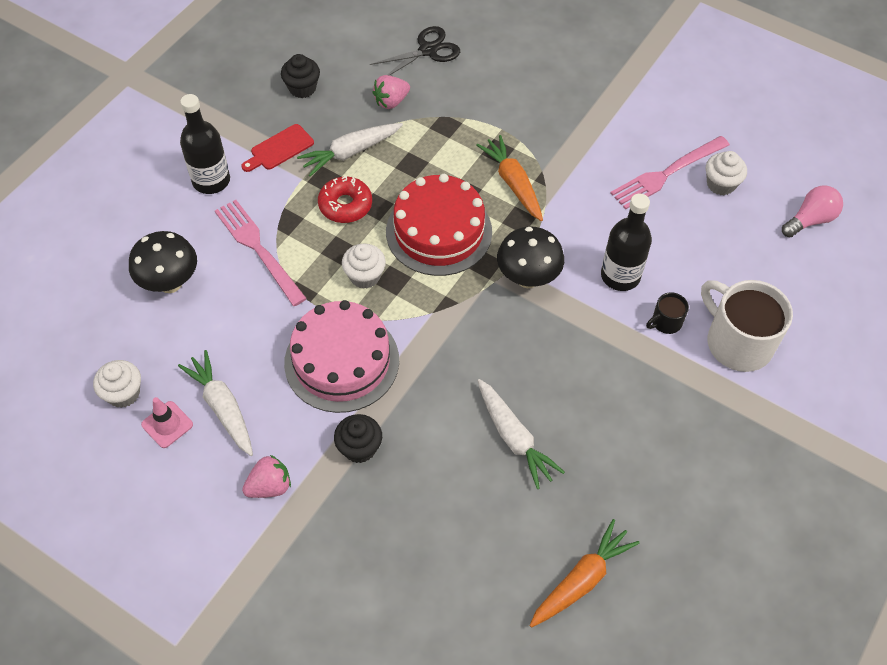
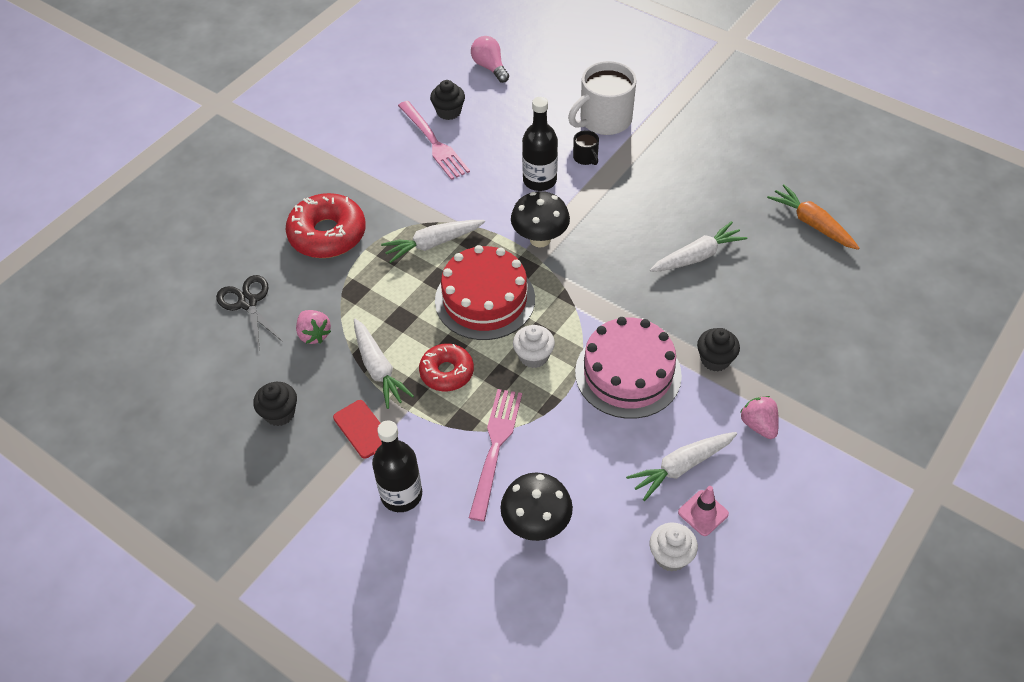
camera: 85 degrees left, 5 degrees down
pink fork [215,200,307,306] -> pink fork turned 135 degrees clockwise [469,389,522,522]
orange carrot [476,135,543,221] -> white carrot [381,220,485,263]
white cupcake [706,151,747,195] -> black cupcake [430,80,465,120]
none -> red donut [286,193,366,258]

